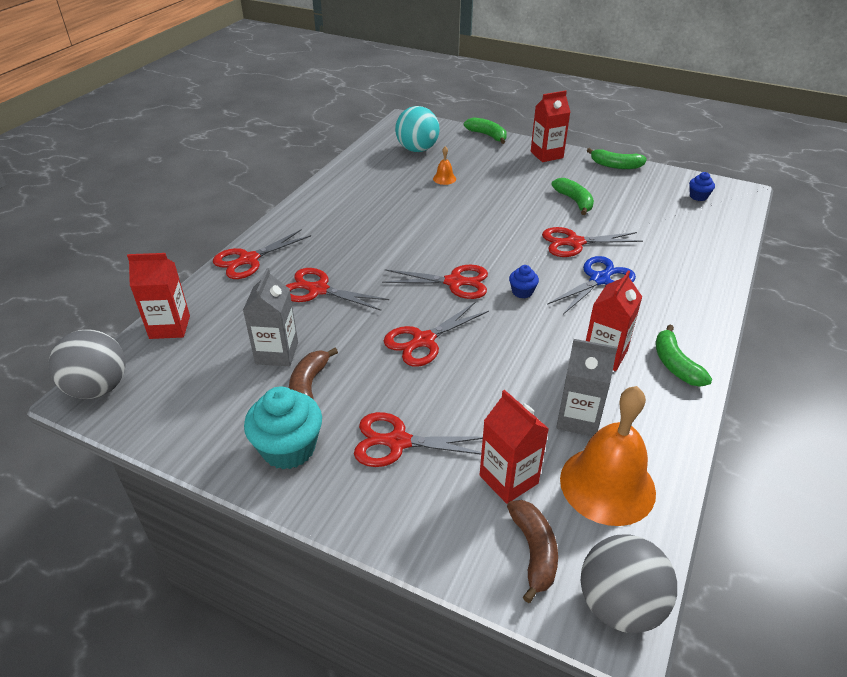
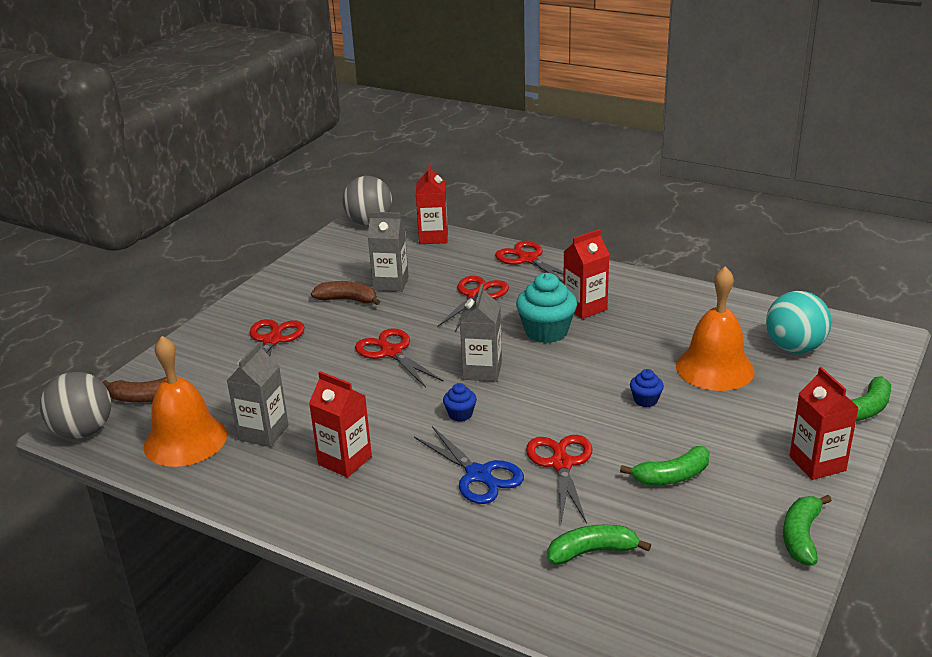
camera: 95 degrees right, 10 degrees down
turquoise cupcake [244,387,322,469] -> turquoise cupcake moved to [516,273,577,343]
red scissors [382,264,488,299] -> grey carton [460,284,502,382]
orange bell [433,146,456,185] -> orange bell [676,266,755,391], size x2.42
red carton [480,390,549,504] -> red carton moved to [563,229,610,319]
green banana [655,324,712,387] -> green banana moved to [548,525,651,565]
blue cupcake [689,172,715,201] -> blue cupcake moved to [630,369,664,407]

